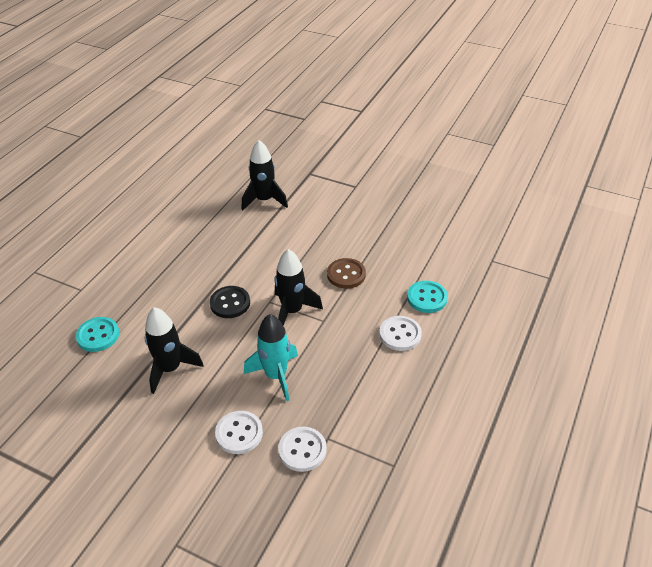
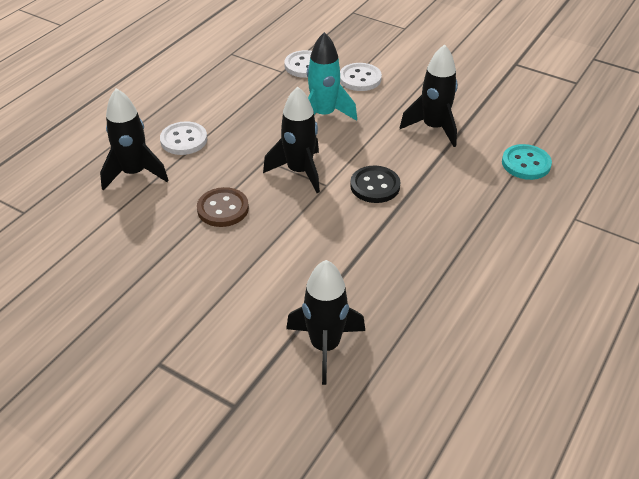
camera: 175 degrees left, 0 degrees up
turquoise button [407,281,448,313] -> black rocket [100,88,169,191]

